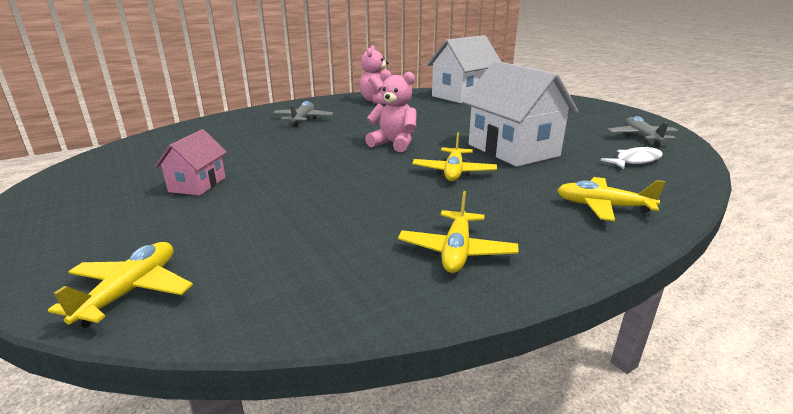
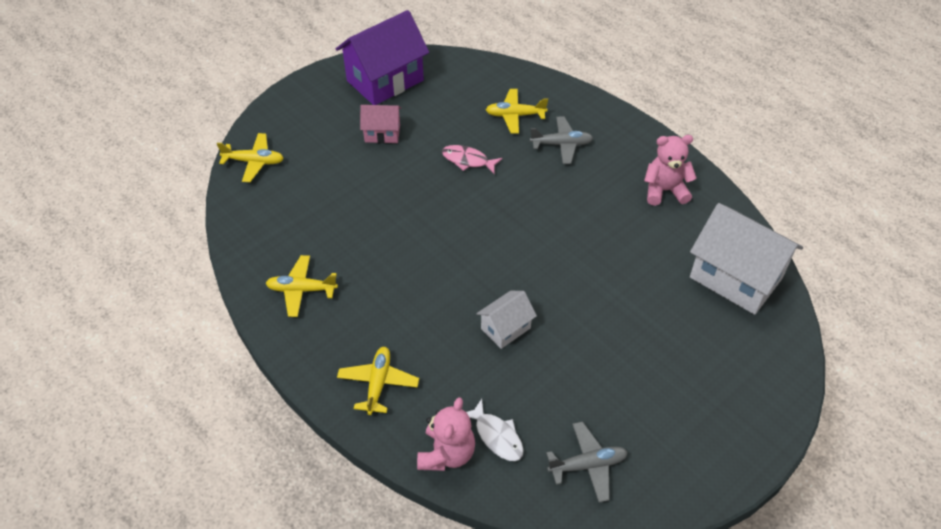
camera: 80 degrees right, 25 degrees up
pink teddy bear [365,70,417,152] -> pink teddy bear moved to [417,397,475,471]
yellow plane [412,132,497,181] -> yellow plane moved to [486,89,548,134]
white house [463,61,578,167] -> white house [477,291,537,349], size x0.52
none -> purple house [336,10,429,105]
none -> pink fish [442,145,502,174]

